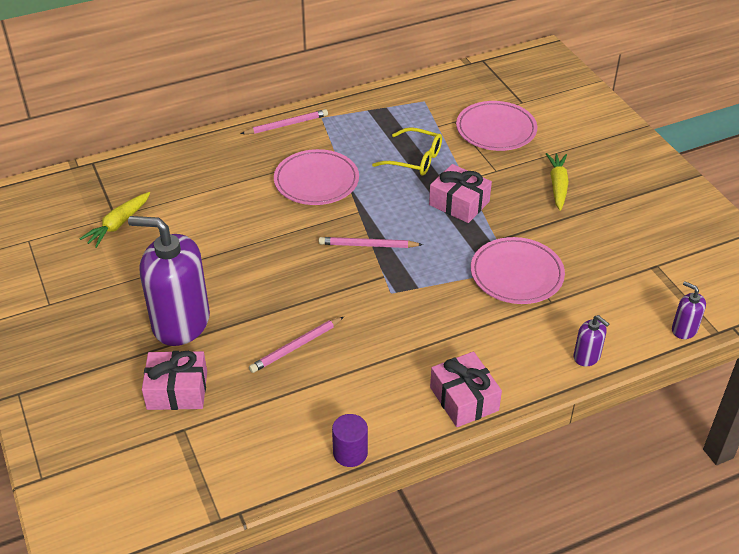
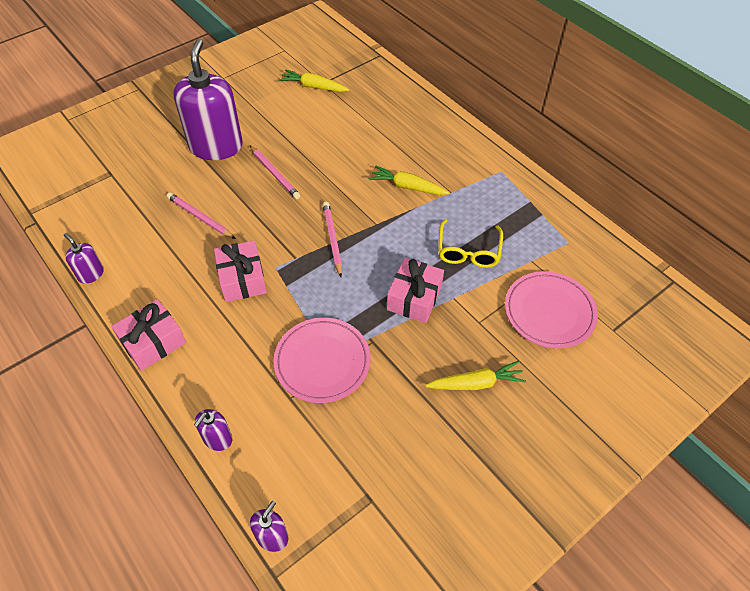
camera: 75 degrees right, 10 degrees up
pink gift [142,351,207,410] -> pink gift moved to [214,240,267,302]
pink pencil [241,109,328,134] -> pink pencil moved to [250,146,300,199]
pink plate [274,149,359,205] -> yellow carrot [369,165,449,195]
purple cylinder [332,414,368,467] -> purple soap dispenser [64,233,104,284]

